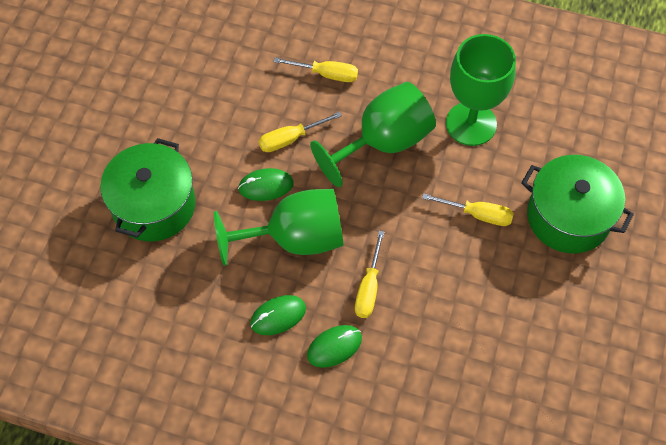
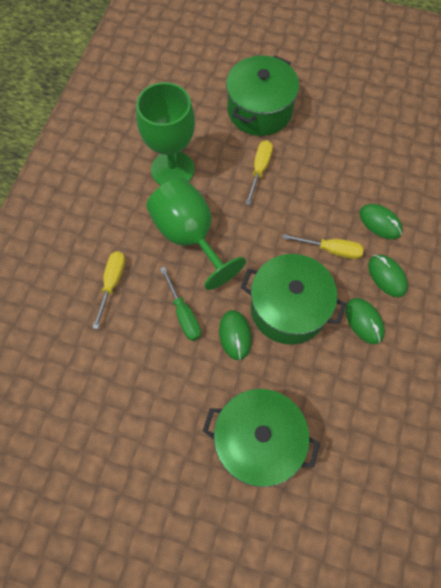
camera: 90 degrees left, 5 degrees up
green goblet [214,189,344,266] -> green pot [240,254,346,345]
yellow screwdriver [259,112,342,152] -> green screwdriver [160,267,201,341]
none -> green mouse [359,204,403,239]

